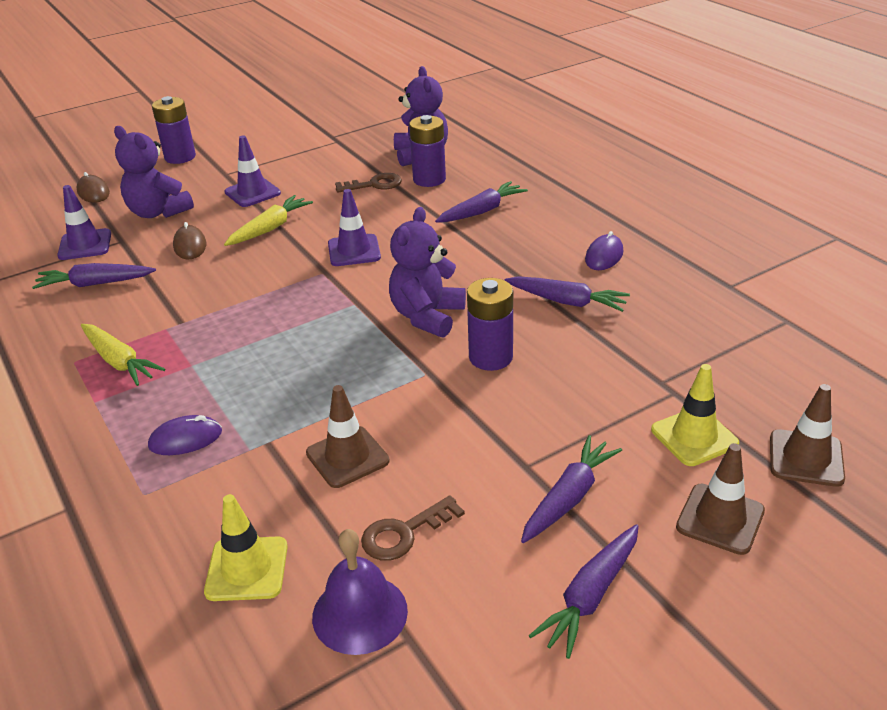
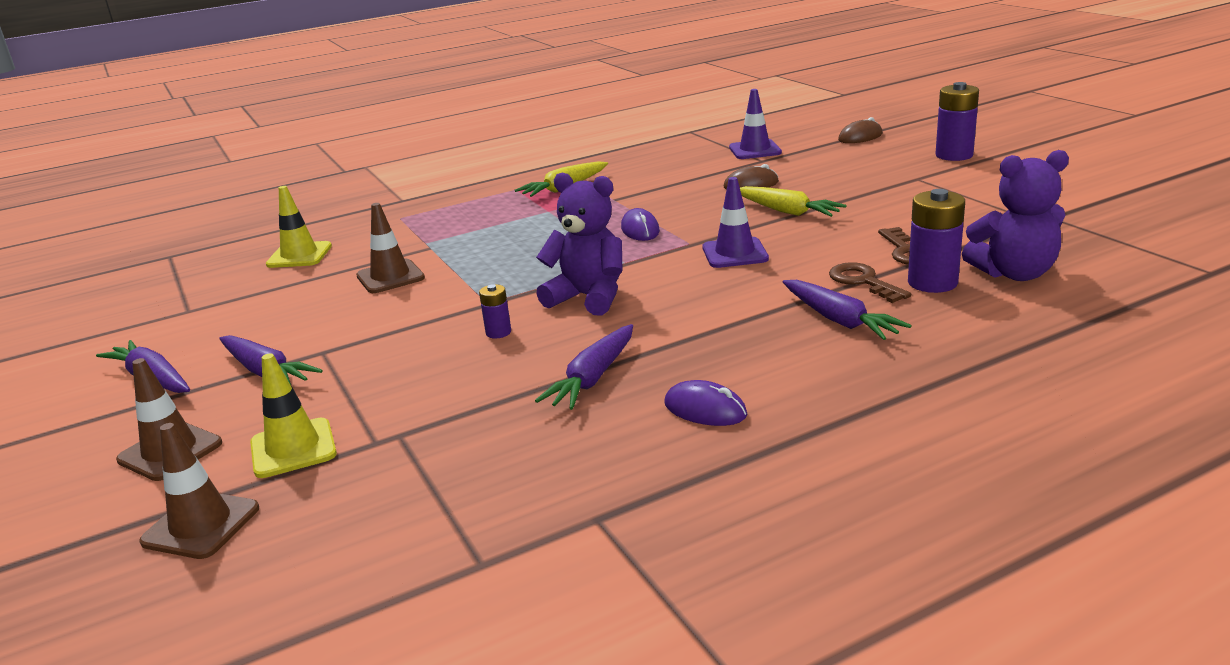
camera: 95 degrees right, 10 degrees down
purple carrot [32,263,156,289] -> none
purple teddy bear [114,126,194,218] -> none
purple mouse [148,415,222,455] -> purple mouse moved to [621,208,660,241]
purple traffic cone [225,135,281,207] -> none
purple bell [312,529,408,655] -> none
brown key [361,495,465,561] -> brown key moved to [829,262,911,303]
purple battery [467,278,513,371] -> purple battery [479,284,511,339], size x0.52

